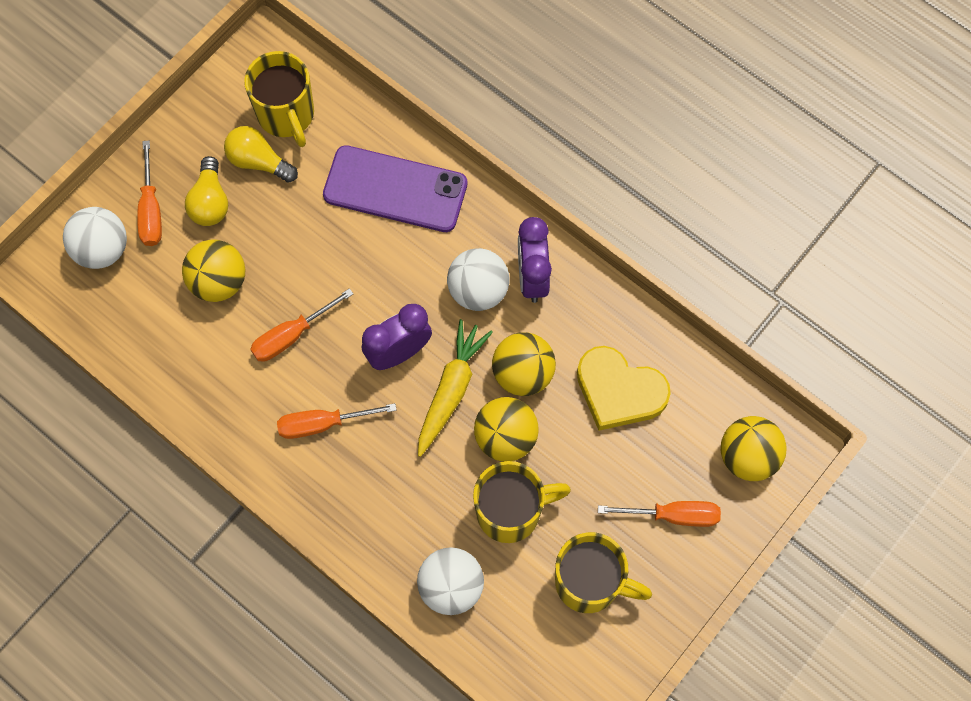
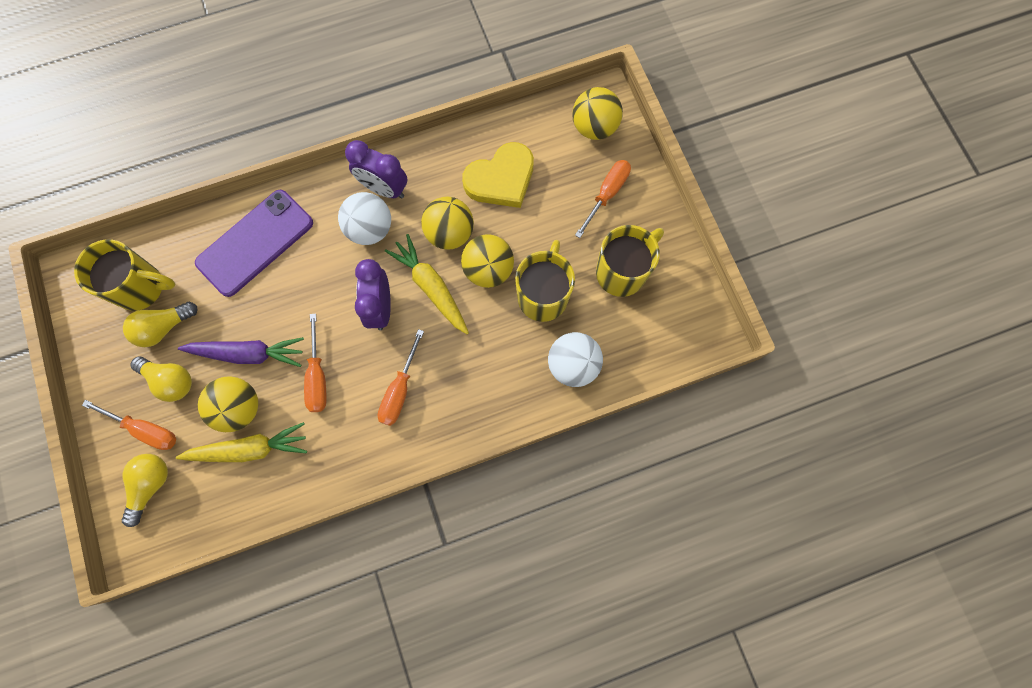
camera: 60 degrees left, 5 degrees up
white ball [63,207,127,269] -> yellow light bulb [122,454,168,527]
none -> yellow carrot [176,422,307,462]
none -> purple carrot [178,337,304,367]

